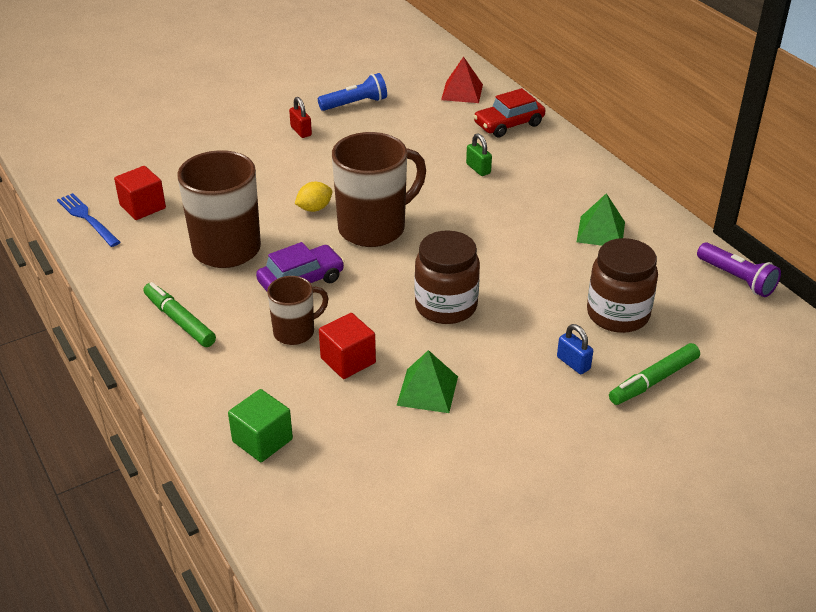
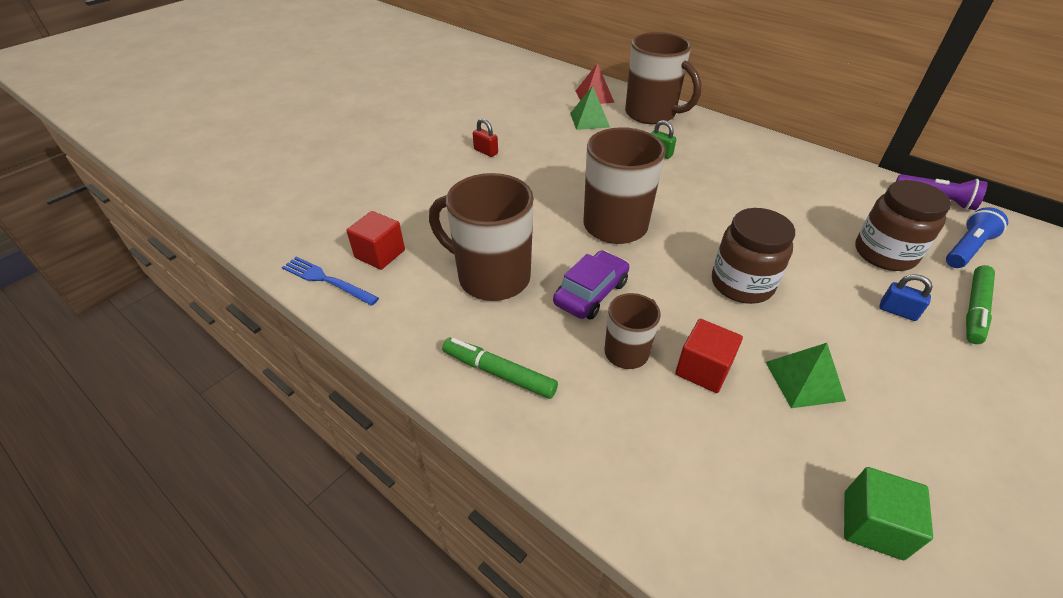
camera: 20 degrees left, 5 degrees up
green cube [228,389,293,462] -> green cube moved to [844,467,933,560]
yellow lemon [295,182,332,212] -> none
blue flashlight [318,73,387,111] -> blue flashlight moved to [946,207,1008,268]
red car [473,88,545,138] -> brown mug [625,32,701,124]
green pyramid [577,193,625,246] -> green pyramid moved to [570,86,610,130]

